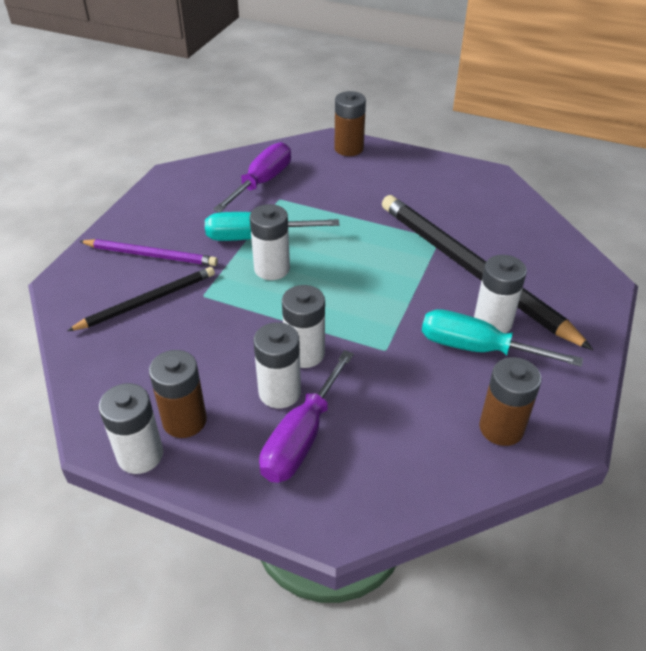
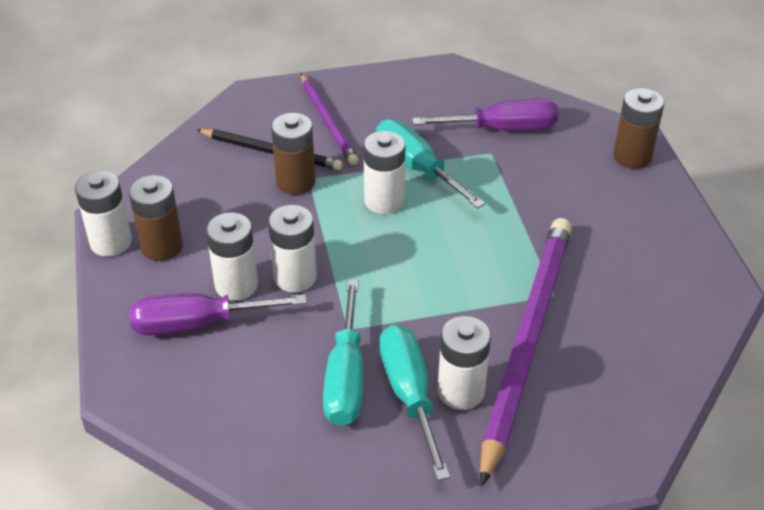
camera: 55 degrees right, 0 degrees up
black pencil [382,195,593,350] -> purple pencil [480,218,572,487]
brown battery [479,357,542,446] -> brown battery moved to [271,113,316,195]
none -> turquoise screwdriver [323,280,363,426]

